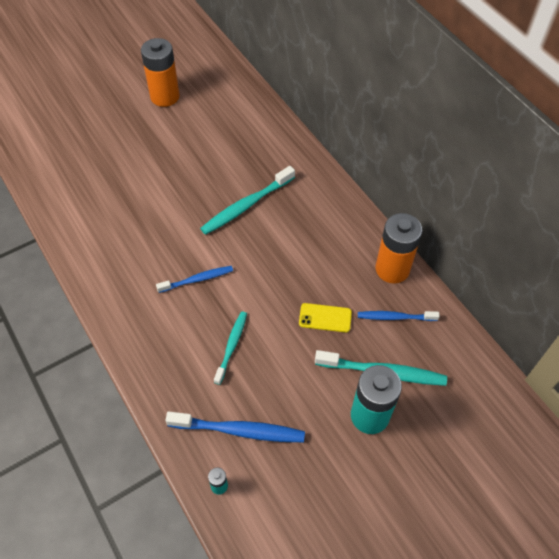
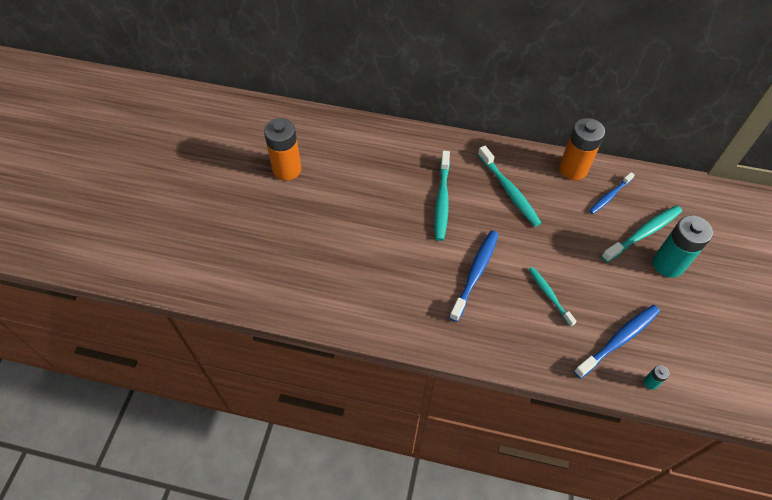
camera: 45 degrees left, 0 degrees up
blue toothbrush [156,266,233,293] -> blue toothbrush [449,230,499,322], size x1.57
yellow phone [299,303,352,333] -> none
none -> turquoise toothbrush [478,146,541,227]

